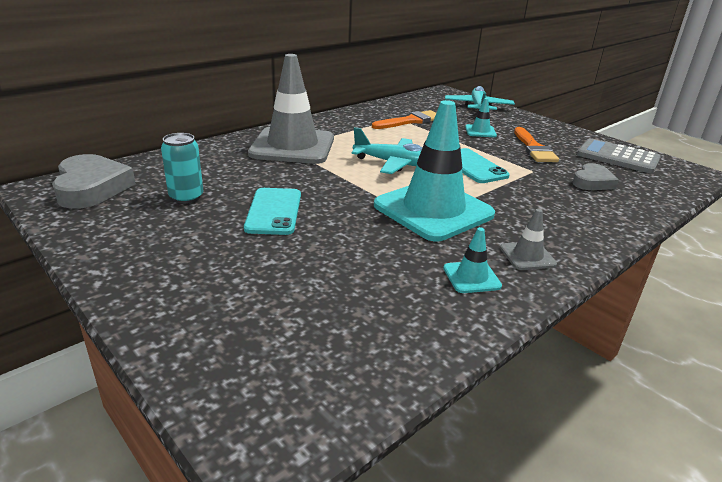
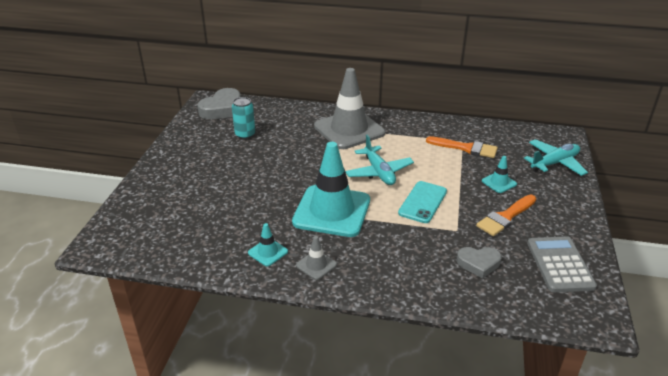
camera: 55 degrees right, 5 degrees up
turquoise phone [244,188,301,235] -> none

